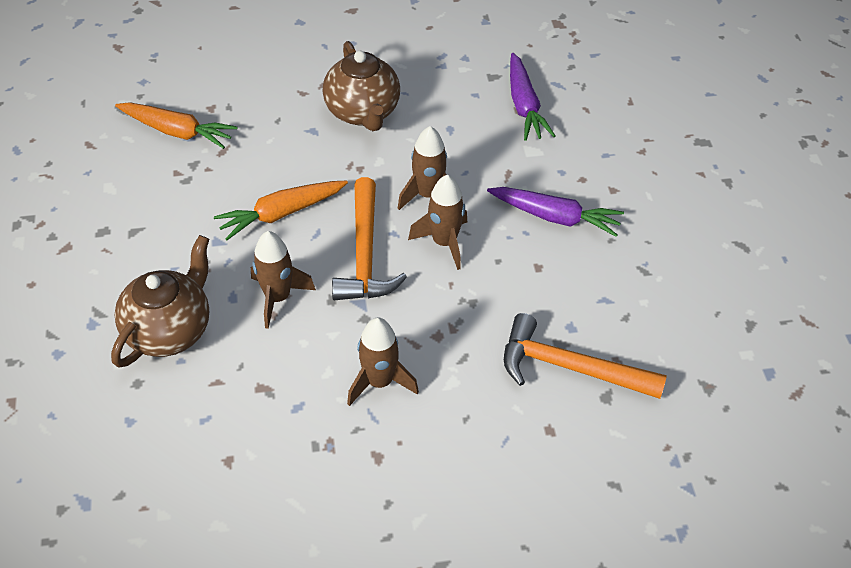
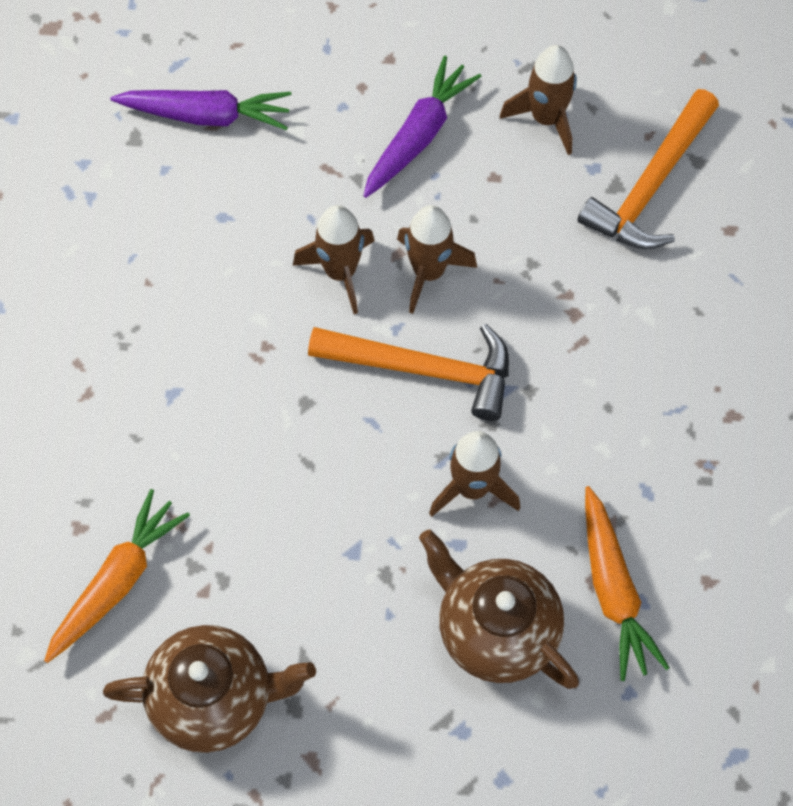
camera: 75 degrees left, 15 degrees up
orange carrot [214,180,348,240] -> orange carrot moved to [585,486,670,681]
brown teapot [323,41,400,131] -> brown teapot moved to [103,625,316,753]
brown rocket [347,317,419,406] -> brown rocket moved to [500,45,577,155]

